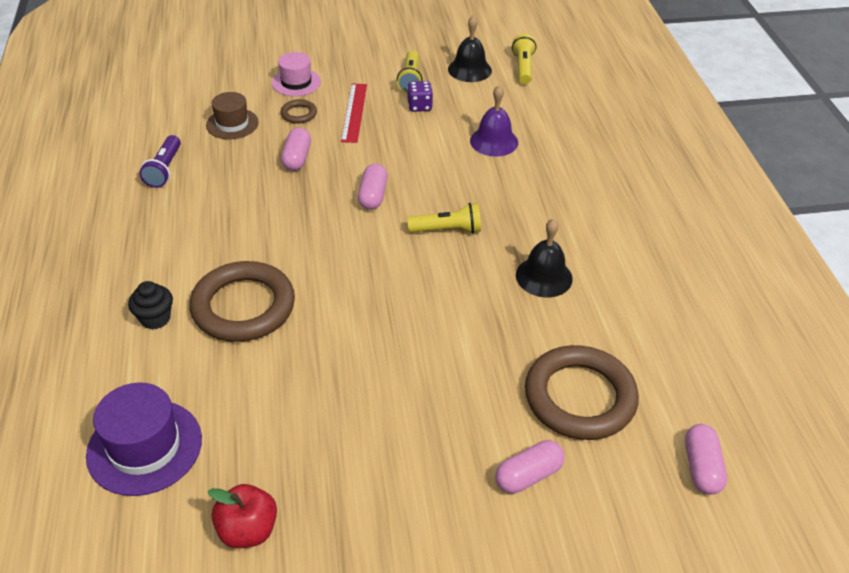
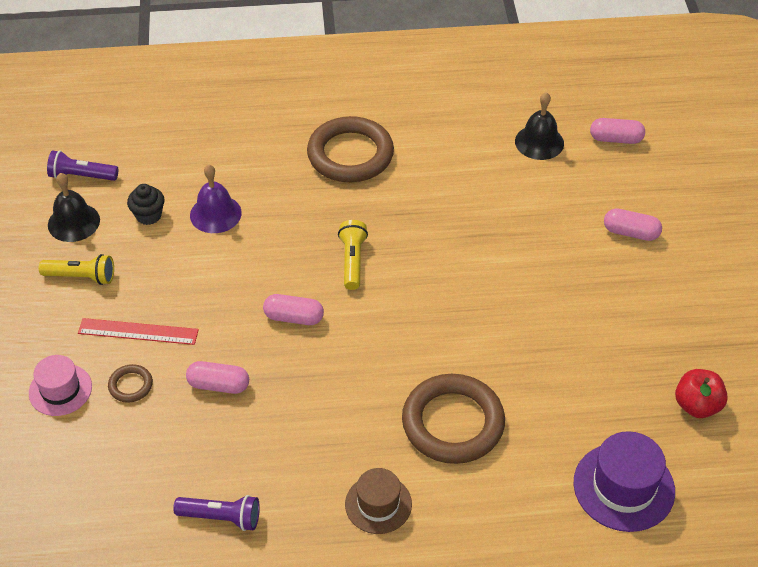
camera: 85 degrees left, 5 degrees up
black cupcake [128,281,173,329] -> black cupcake moved to [127,184,165,225]
brown hat [206,92,259,139] -> brown hat moved to [345,468,412,534]
purple dice [407,81,433,112] -> none
pink capsule [495,440,565,494] -> pink capsule turned 45 degrees counterclockwise [604,208,662,241]
yellow flashlight [512,34,536,84] -> purple flashlight [47,150,118,181]
black bell [516,219,573,297] -> black bell moved to [515,92,564,160]
brown ring [525,345,639,440] -> brown ring moved to [307,116,394,182]

